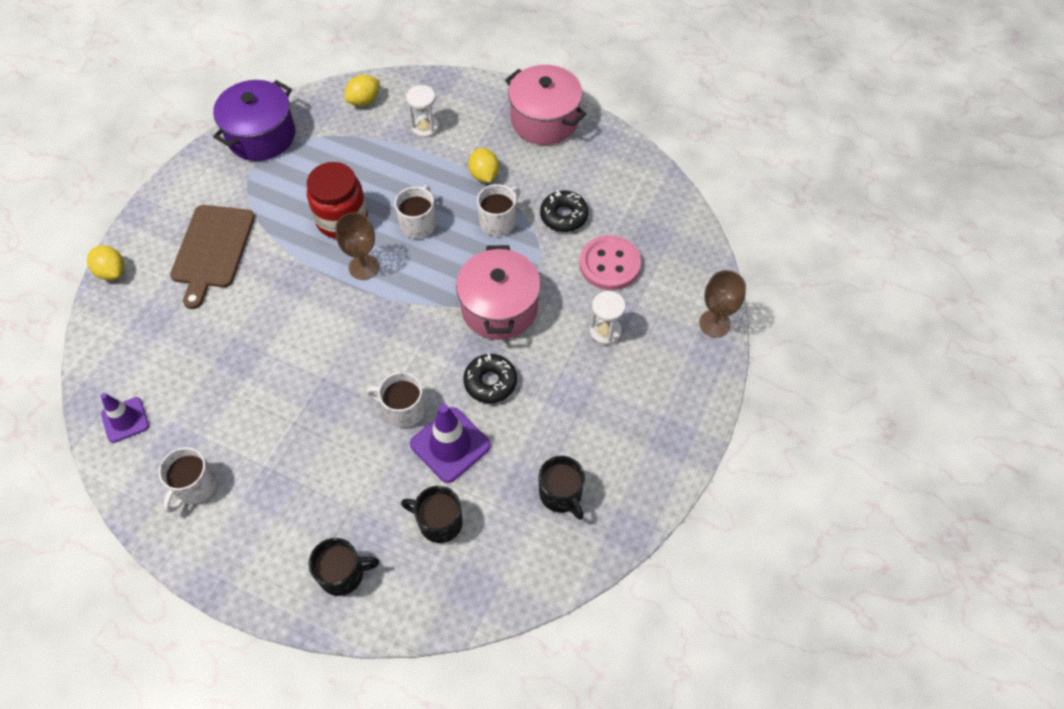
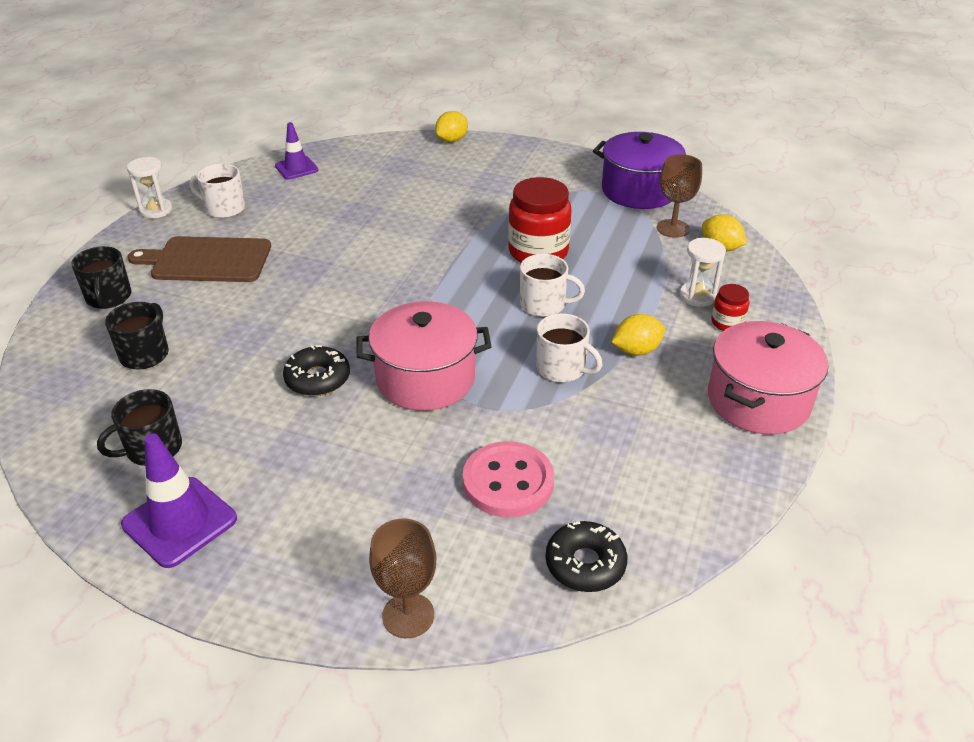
camera: 85 degrees right, 20 degrees down
brown cutting board [170,205,255,309] -> brown cutting board moved to [128,236,271,282]
brown goblet [335,212,379,280] -> brown goblet moved to [657,154,702,238]
white mug [366,372,425,428] -> none
purple traffic cone [410,404,491,483] -> purple traffic cone moved to [121,433,237,568]
black donut [540,190,588,232] -> black donut moved to [545,521,627,592]
white hourglass [589,291,626,345] -> white hourglass moved to [127,157,172,218]
none -> red jar [711,284,750,331]

